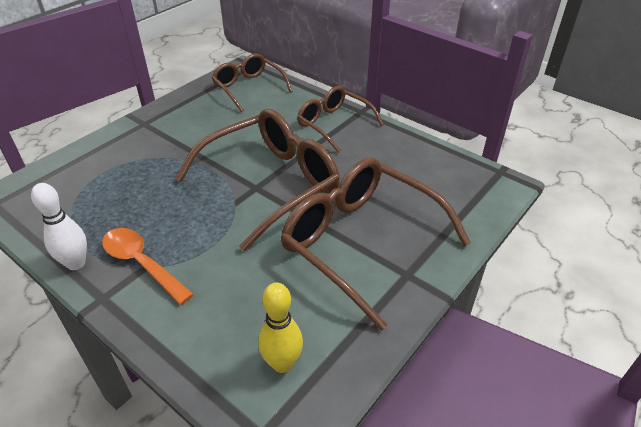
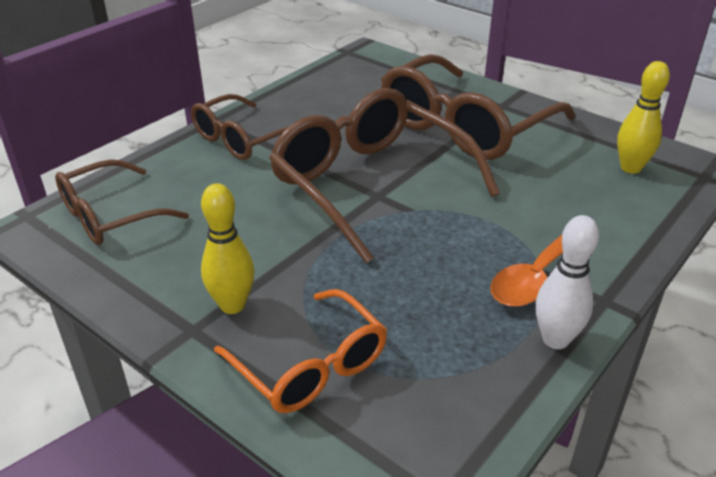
camera: 90 degrees left, 5 degrees down
none -> yellow bowling pin [201,183,254,314]
none -> orange glasses [214,289,387,413]

